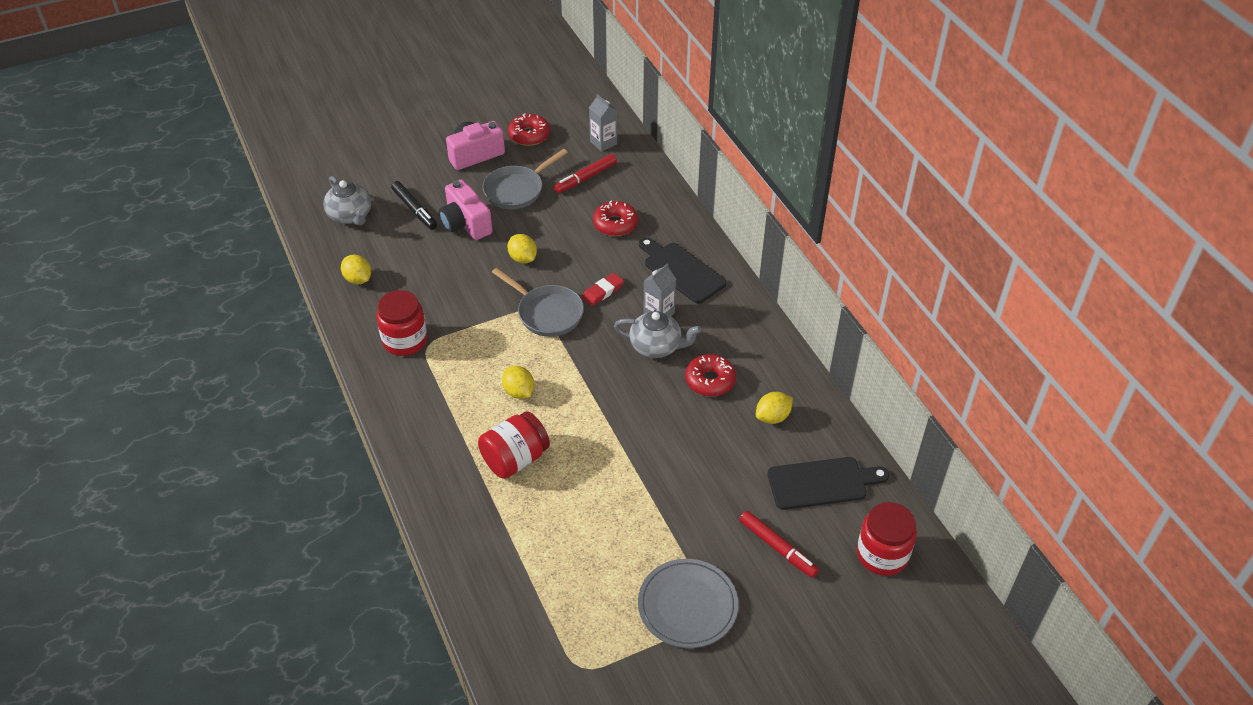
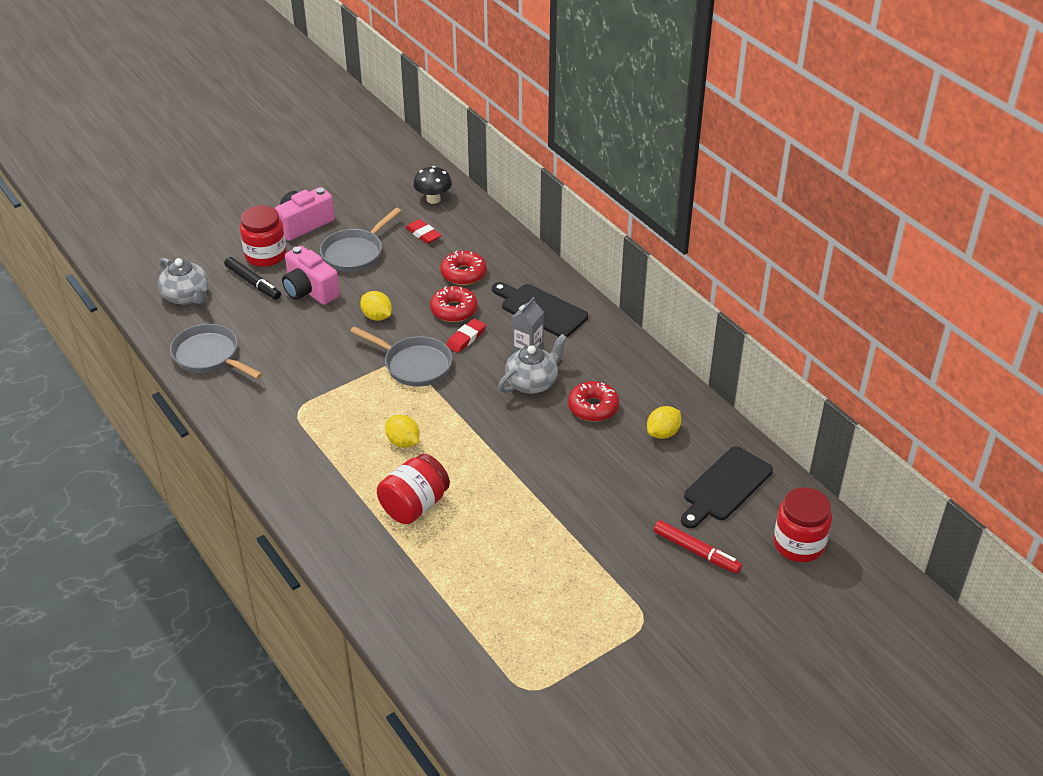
camera: 10 degrees left, 5 degrees down
yellow lemon [341,255,371,284] -> grey pan [170,324,262,379]
red jar [376,290,427,356] -> red jar moved to [240,205,287,267]
red donut [508,113,550,146] -> red donut moved to [430,286,478,322]
red marker [554,154,617,193] -> red eraser [405,219,442,244]
grey carton [589,94,617,152] -> black mushroom [413,166,452,204]
grey teapot [614,311,701,358] -> grey teapot turned 45 degrees counterclockwise [498,334,567,394]
grey plate [638,559,738,648] -> none
black cutting board [768,457,890,510] -> black cutting board turned 150 degrees clockwise [681,446,773,528]

